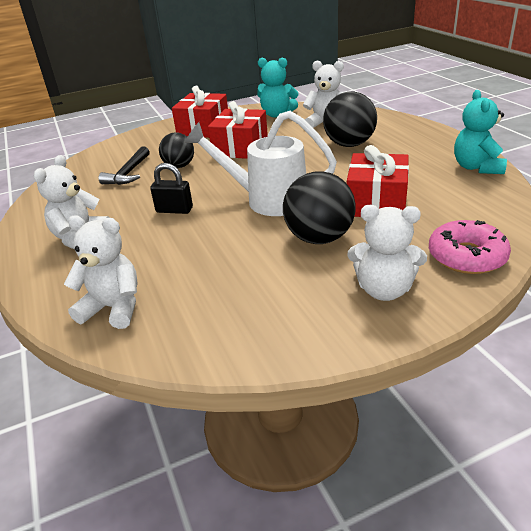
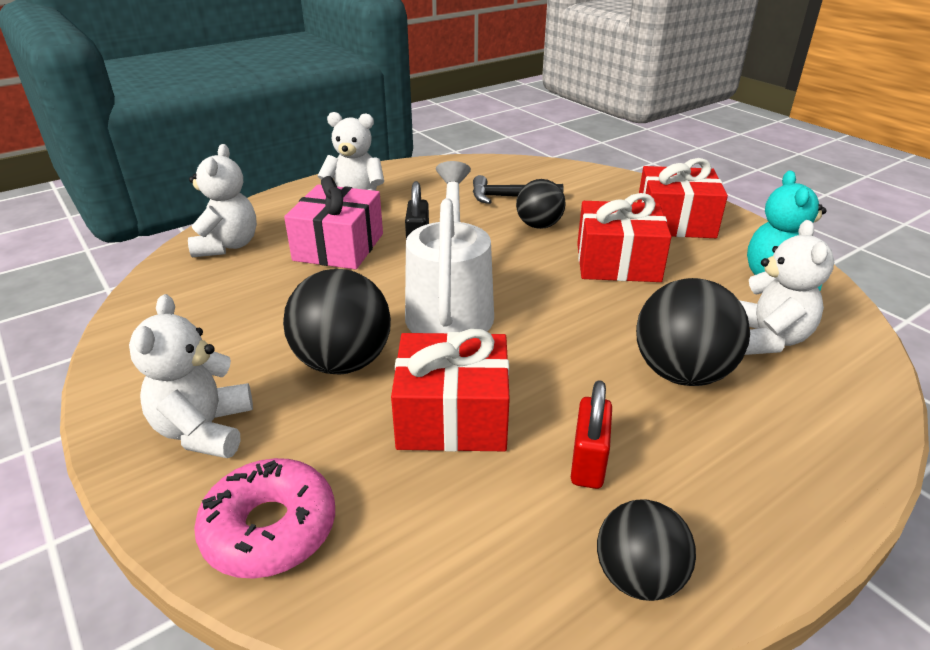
camera: 75 degrees right, 0 degrees up
turquoise teddy bear [454,90,507,174] -> black ball [597,499,696,601]
none -> pink gift [284,176,383,269]
none -> red padlock [571,380,612,489]

